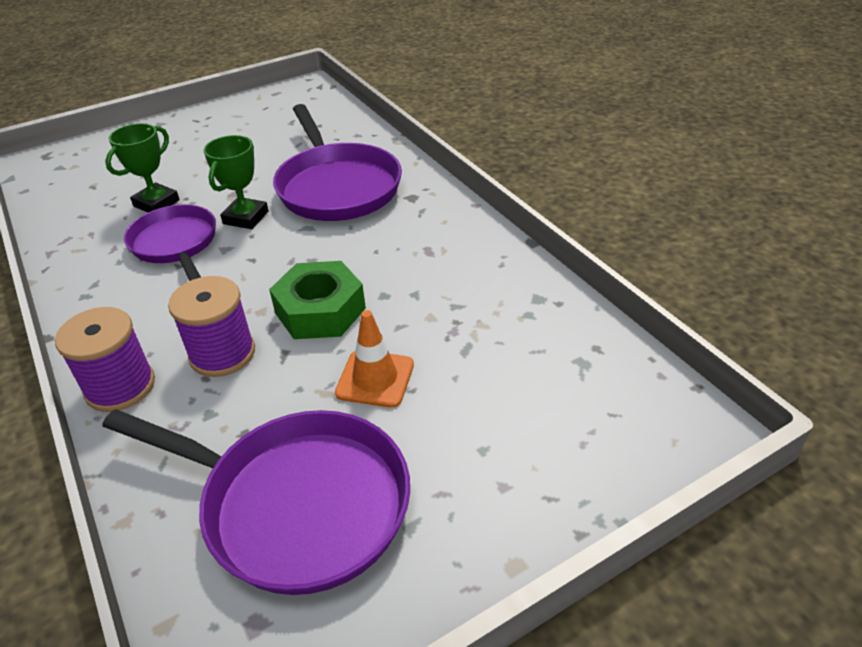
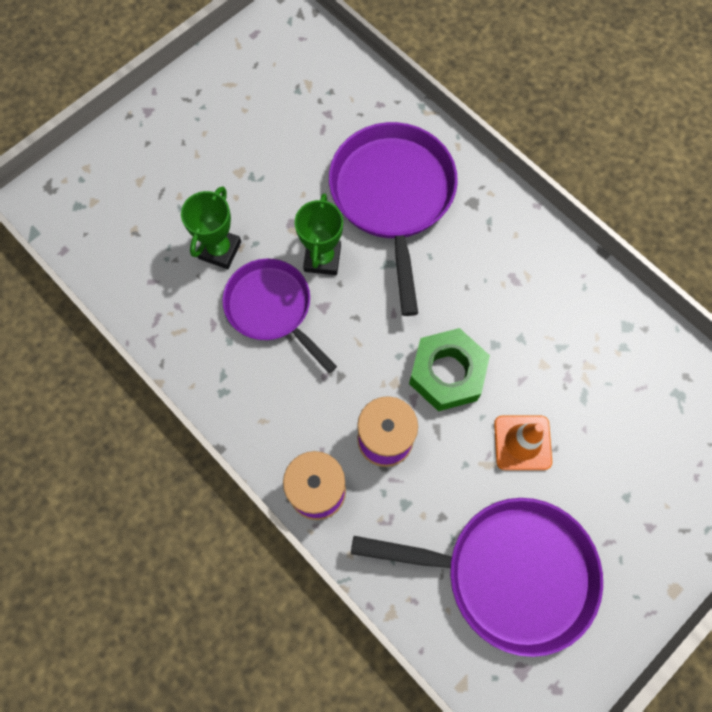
camera: 15 degrees left, 30 degrees up
purple pan [273,104,402,221] -> purple pan turned 150 degrees counterclockwise [329,122,458,316]

